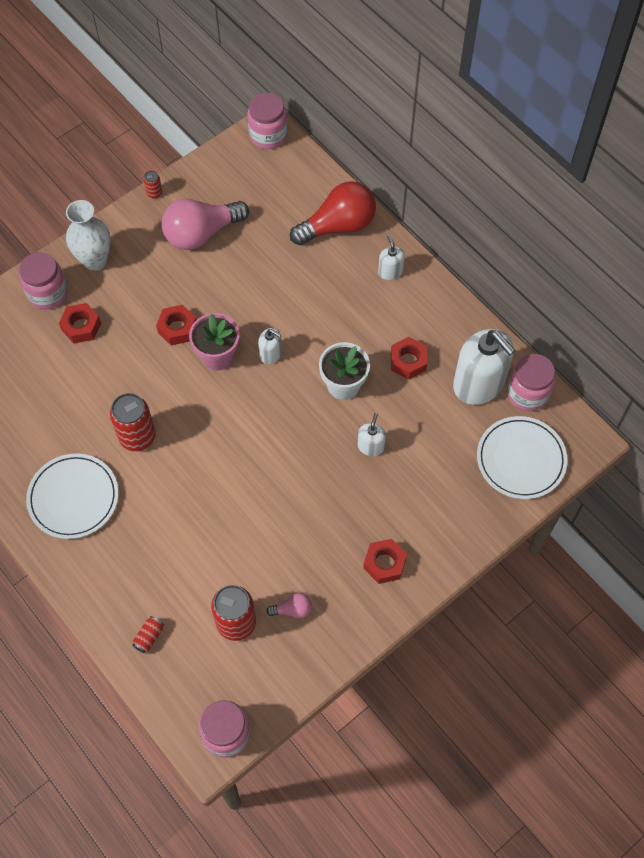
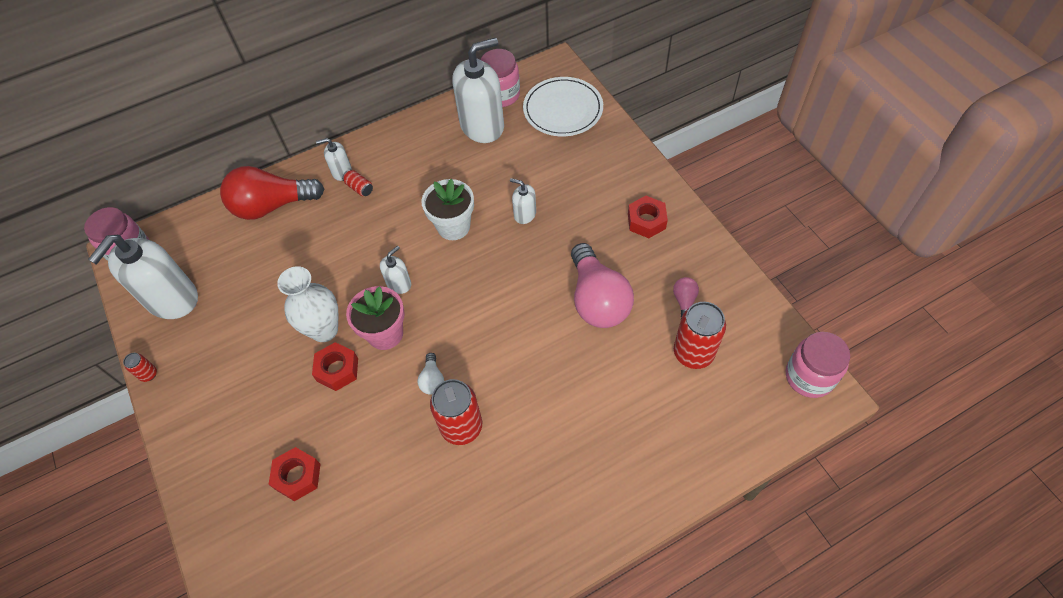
camera: 75 degrees left, 5 degrees down
pink jar [19,252,68,309] -> none
white plate [26,453,118,539] -> none
white vase [66,200,111,271] -> white vase moved to [277,266,339,342]
red can [132,616,164,653] -> red can moved to [342,170,373,196]
pink light bulb [162,199,249,250] -> pink light bulb moved to [571,243,634,328]
red light bulb [290,181,376,246] -> red light bulb turned 90 degrees counterclockwise [220,166,324,220]
red nut [391,337,427,379] -> none
none -> white soap dispenser [88,235,198,319]
none -> white light bulb [417,353,444,395]

